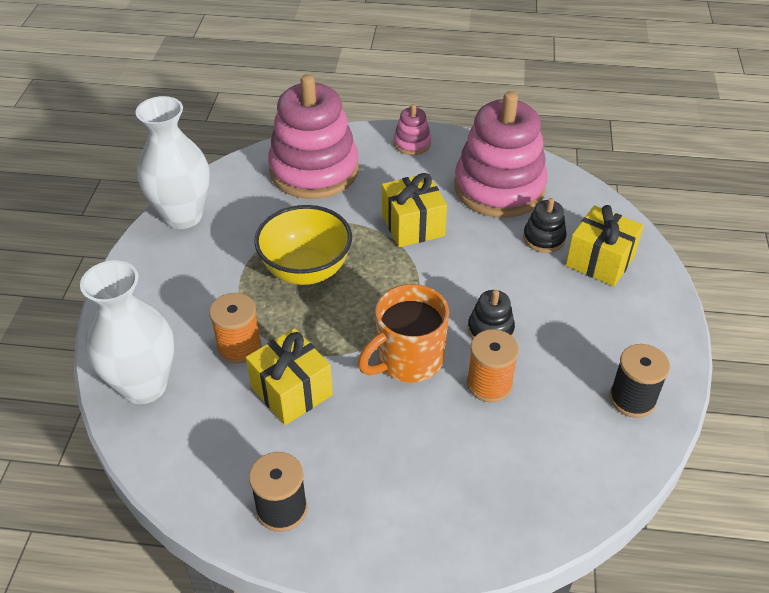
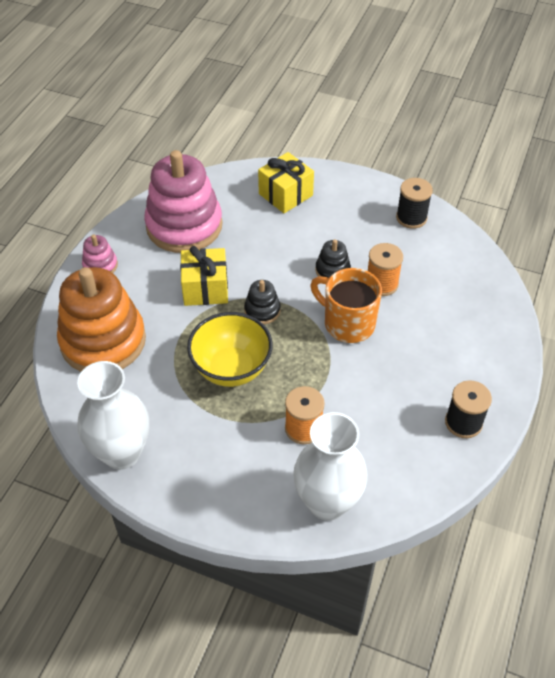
camera: 75 degrees left, 5 degrees up
yellow gift [246,328,333,425] -> none
pink stacking toy [268,74,359,199] -> orange stacking toy [57,267,146,372]
orange mug [358,284,449,383] -> orange mug turned 150 degrees clockwise [310,268,382,343]
black stacking toy [523,198,567,253] -> black stacking toy moved to [244,280,281,324]

